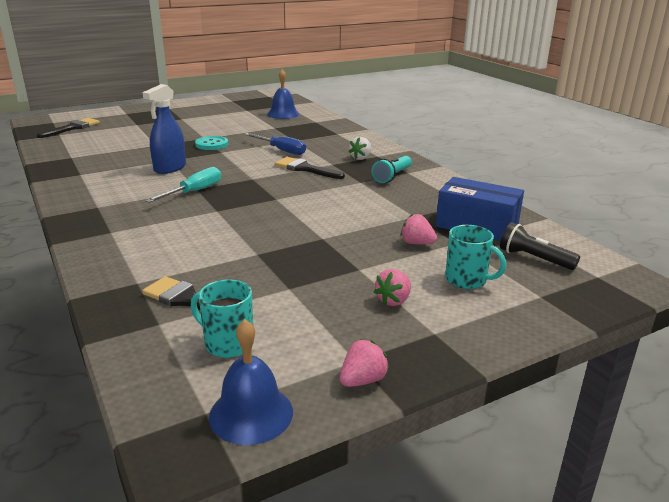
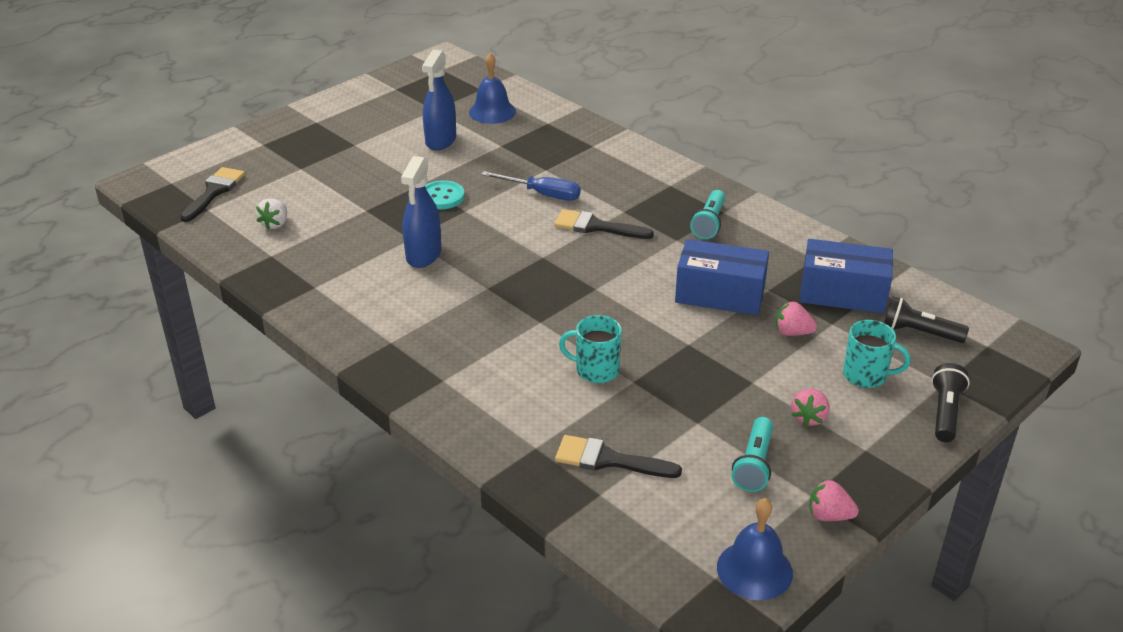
camera: 15 degrees left, 10 degrees up
turquoise screwdriver [145,167,221,203] -> none
turquoise mug [191,280,254,358] -> turquoise mug moved to [559,315,622,383]
pink strawberry [340,339,389,387] -> pink strawberry turned 105 degrees counterclockwise [810,479,859,521]
white strawberry [349,137,371,160] -> white strawberry moved to [256,198,287,230]
none -> blue spray bottle [422,50,456,150]
none -> blue box [675,239,769,315]
none -> turquoise flashlight [732,417,773,492]
none -> black flashlight [931,363,970,442]

